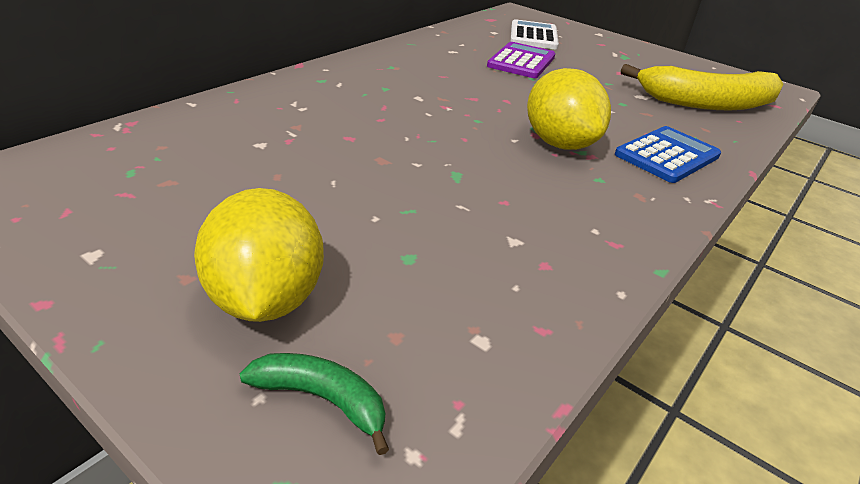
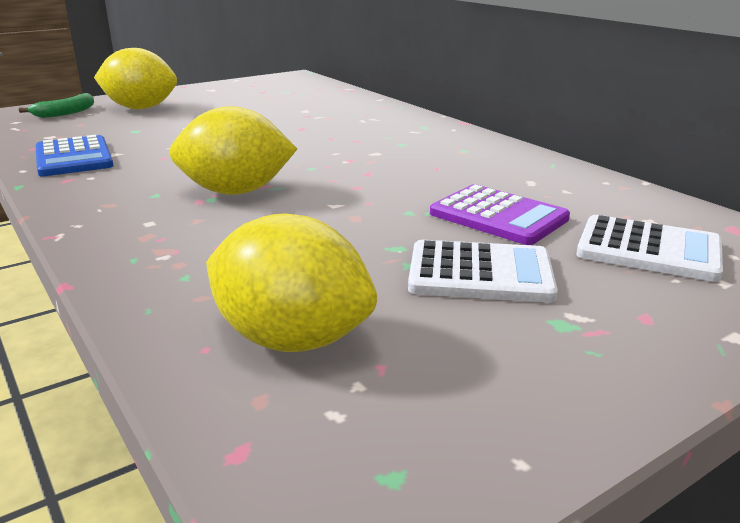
camera: 110 degrees right, 10 degrees down
blue calculator [615,126,721,183] -> blue calculator moved to [36,135,114,176]
yellow banana [621,64,784,110] -> yellow lemon [206,214,377,352]
none -> white calculator [408,240,558,303]

